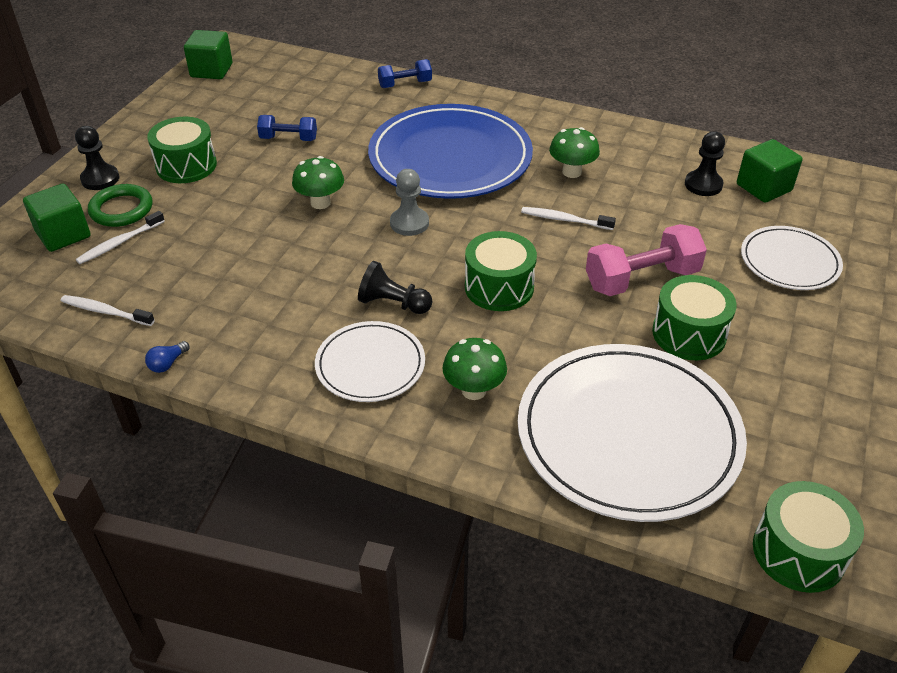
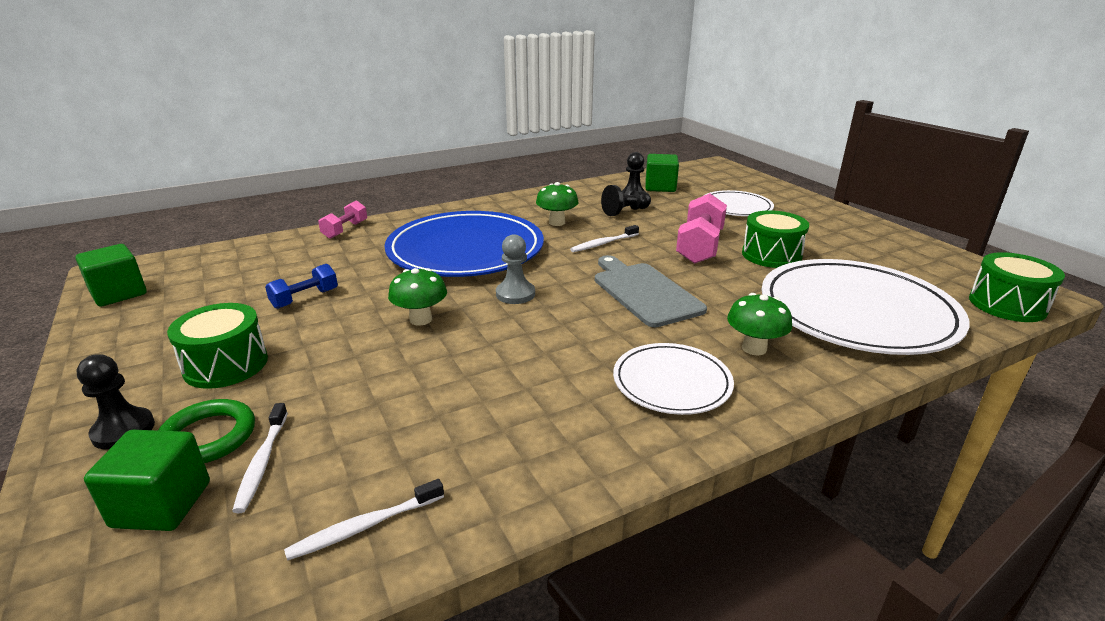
camera: 50 degrees left, 15 degrees down
blue light bulb [145,341,190,373] -> none
black pawn [358,261,433,314] -> black pawn moved to [601,185,651,216]
blue dumbbell [378,59,432,88] -> pink dumbbell [318,200,367,239]
green drum [465,231,537,311] -> grey cutting board [595,255,707,327]

